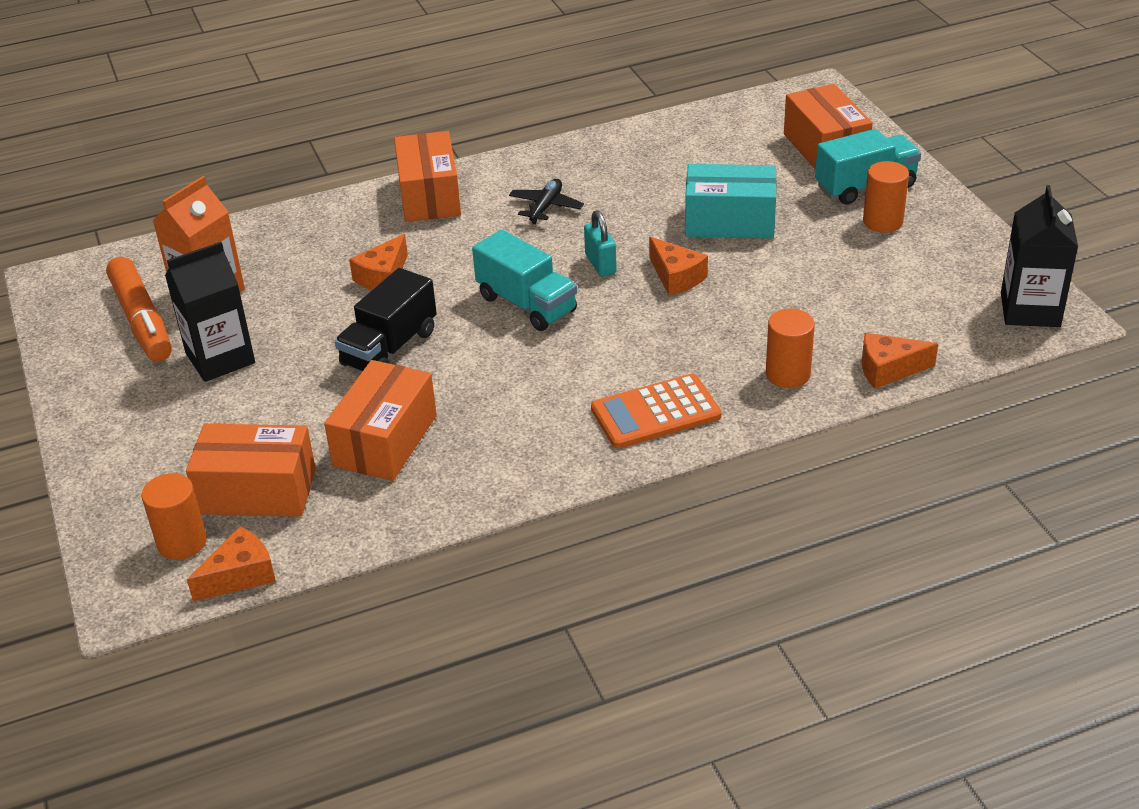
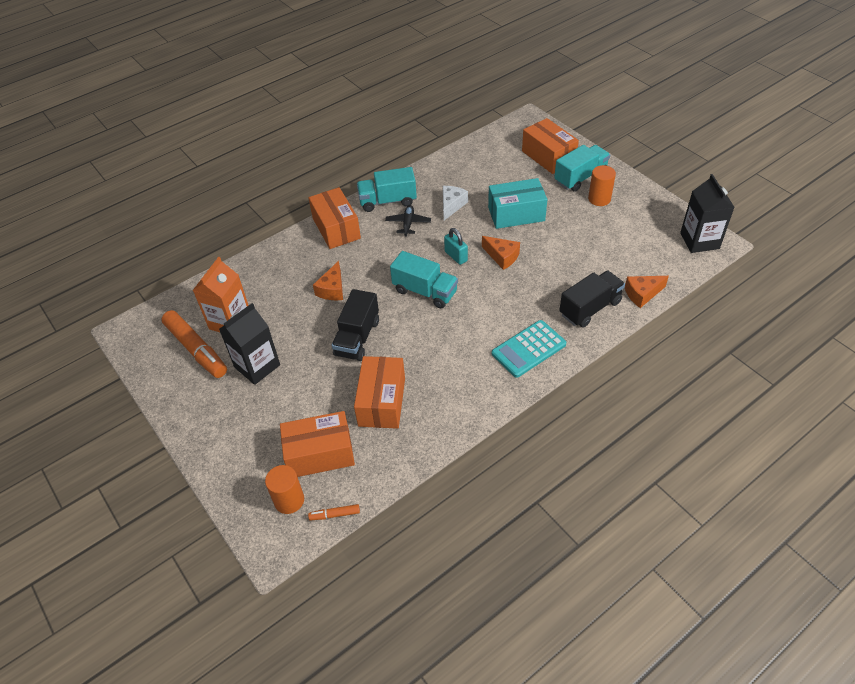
camera: 15 degrees left, 10 degrees up
orange cheese [187,526,276,602] -> orange marker [308,504,360,520]
orange calculator [591,374,722,449] -> turquoise calculator [492,320,566,378]
orange cylinder [766,309,815,388] -> black truck [559,270,625,328]
none -> turquoise truck [357,167,417,212]
none -> white cheese [443,186,468,220]

